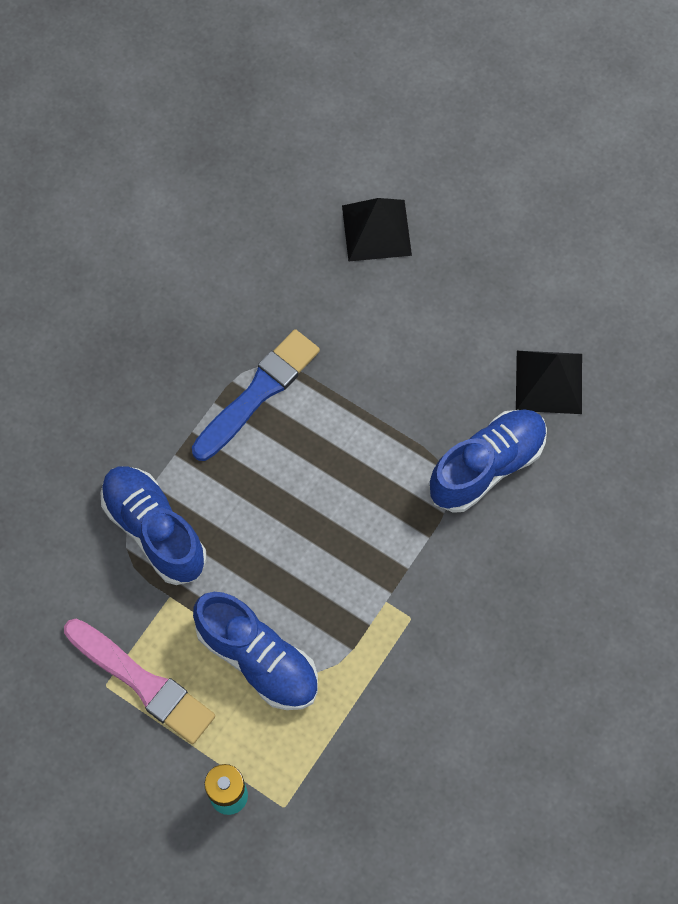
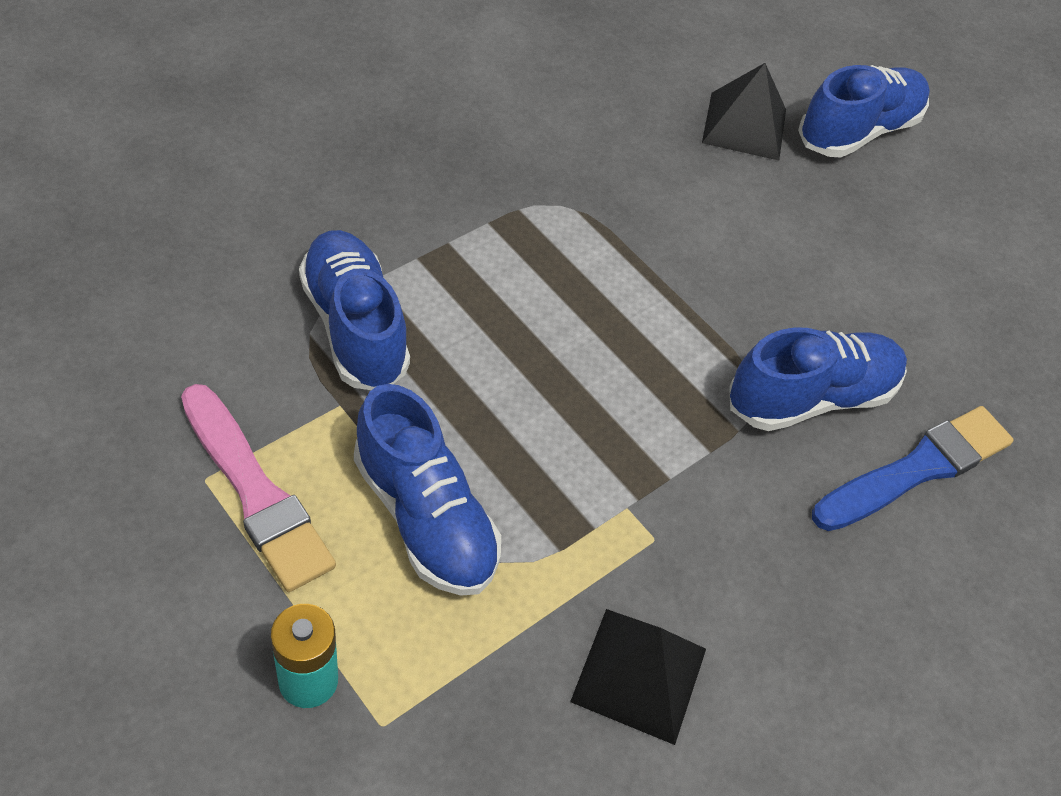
camera: 10 degrees right, 15 degrees down
blue brush [192,329,320,461] -> blue brush moved to [812,406,1014,531]
black pyramid [516,351,582,414] -> black pyramid moved to [570,609,706,745]
none -> blue shoe [798,65,930,158]

